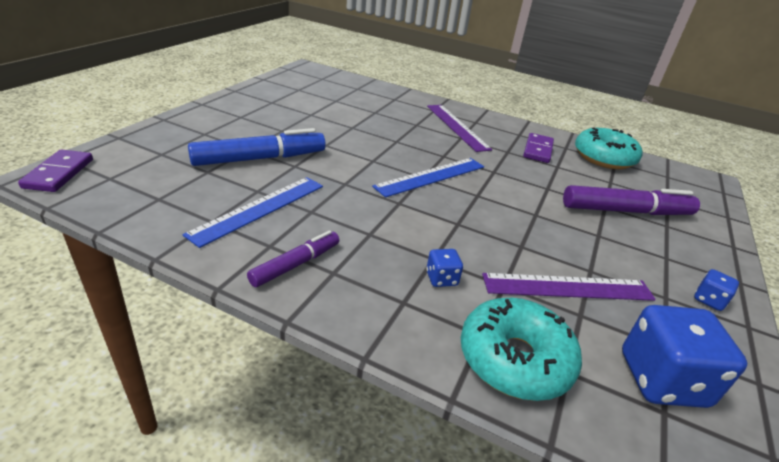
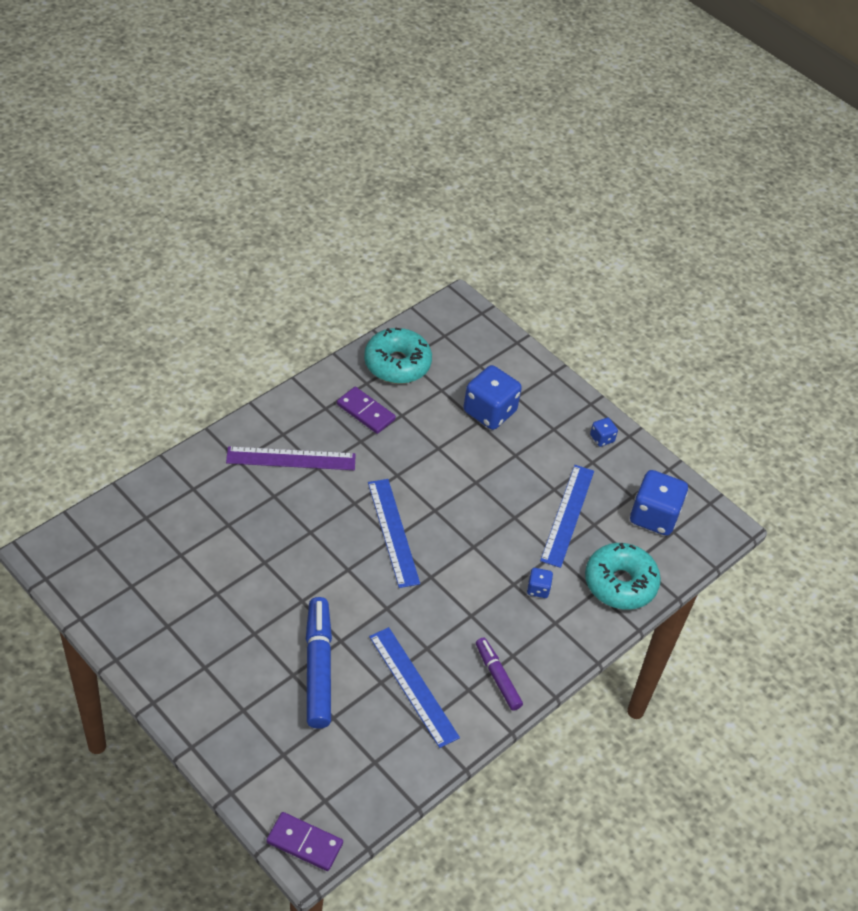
camera: 70 degrees left, 15 degrees up
purple ruler [482,273,656,301] -> blue ruler [540,465,594,568]
purple marker [563,185,700,215] -> blue dice [464,365,522,430]

